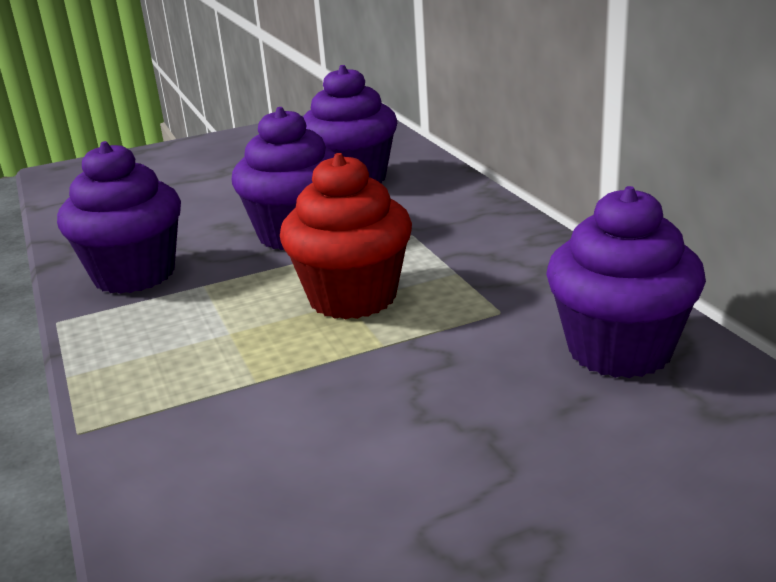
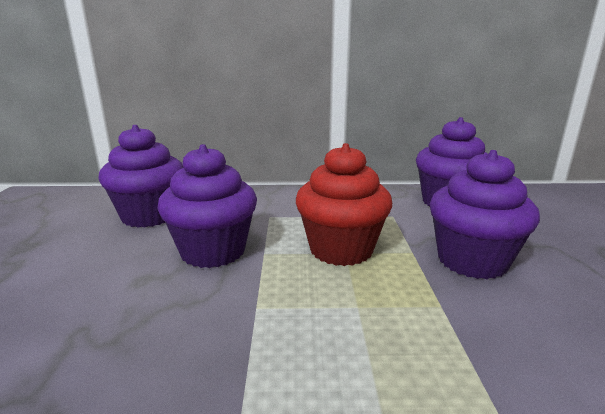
camera: 70 degrees left, 5 degrees down
purple cupcake [57,141,181,294] -> purple cupcake moved to [430,150,540,279]

